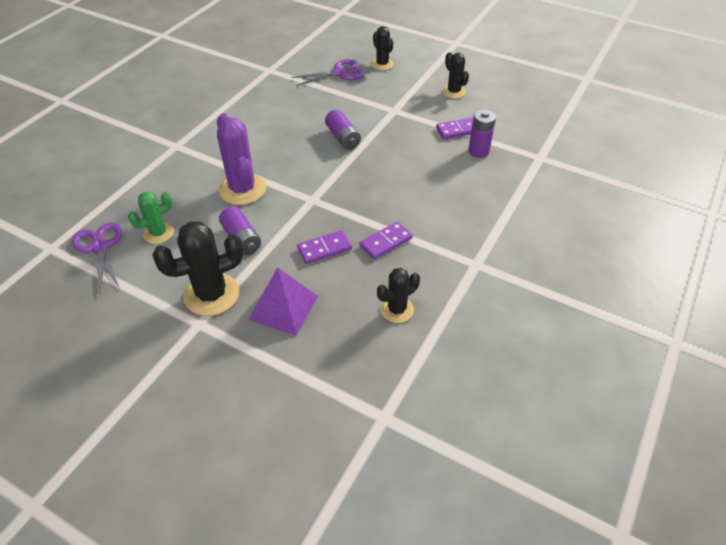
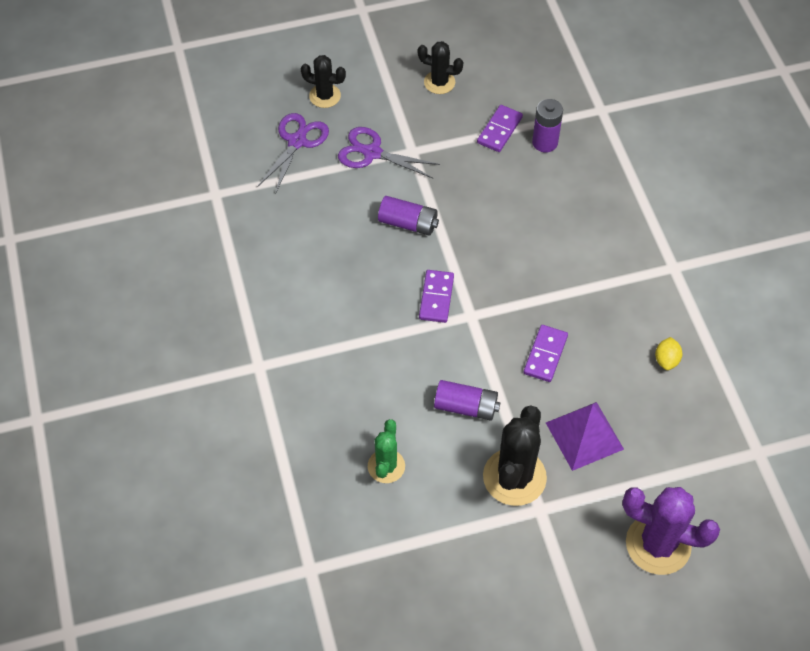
camera: 45 degrees left, 10 degrees up
purple scissors [72,223,122,295] -> purple scissors moved to [338,127,440,178]
purple cactus [217,113,266,205] -> purple cactus moved to [622,487,720,575]
purple domino [360,222,413,259] -> purple domino moved to [419,270,454,323]
black cactus [377,268,420,323] -> yellow lemon [655,337,682,370]

